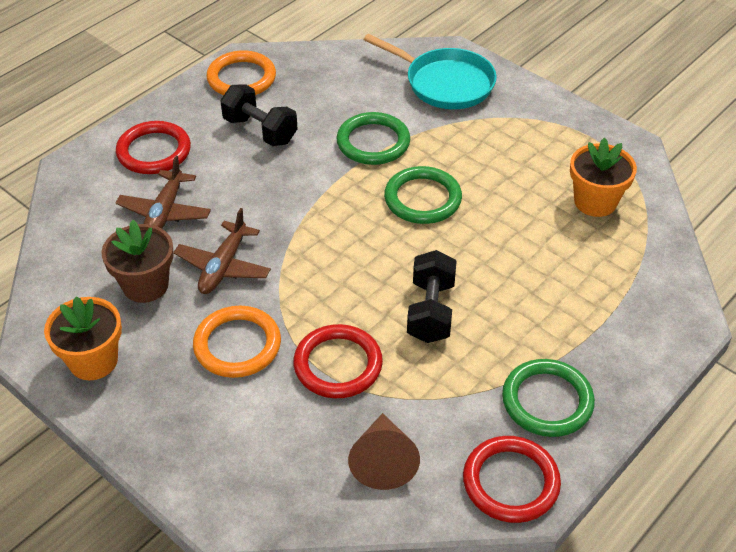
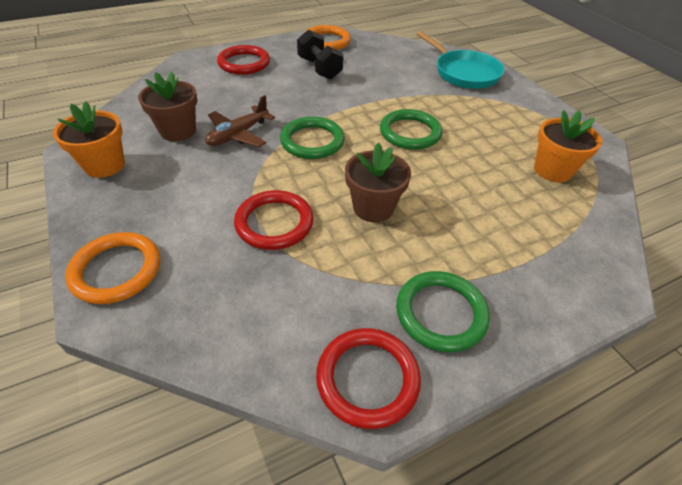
camera: 20 degrees right, 0 degrees up
brown plane [116,156,211,229] -> none
orange ring [193,306,281,378] -> orange ring moved to [65,232,160,304]
green ring [337,112,410,165] -> green ring moved to [280,117,345,159]
brown cone [348,413,420,490] -> none
black dumbbell [407,250,457,343] -> brown flower pot [345,143,411,222]

